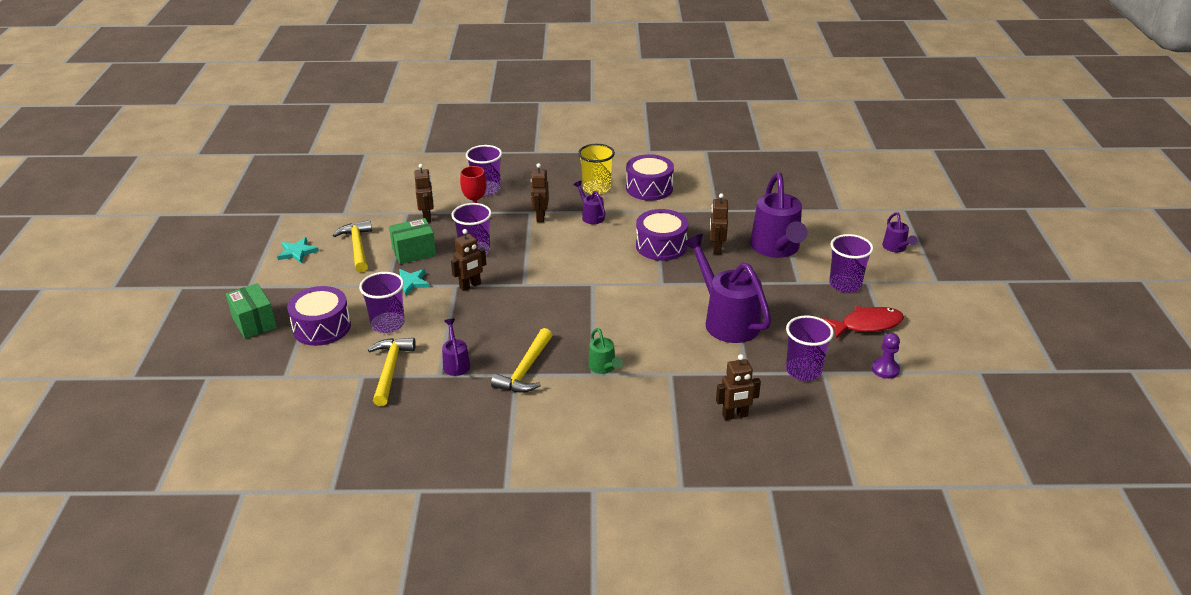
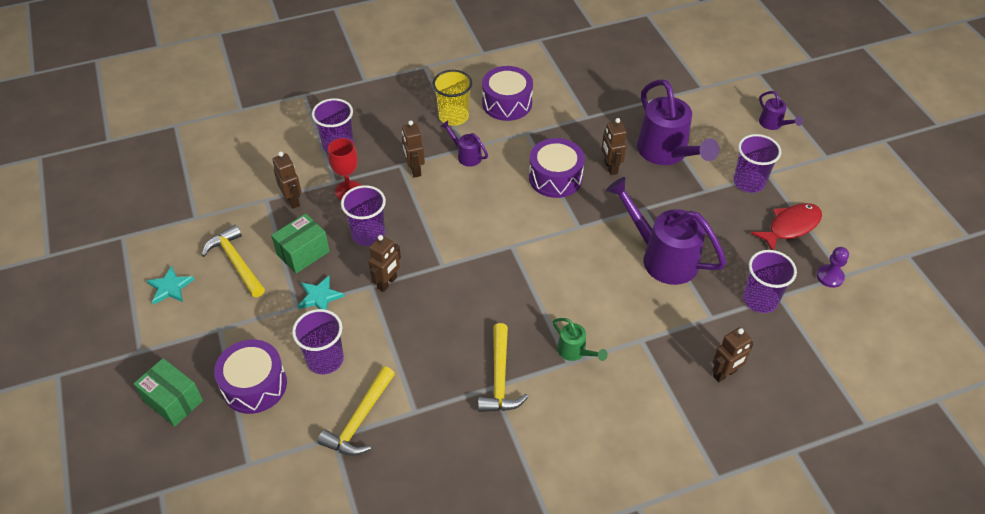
camera: 20 degrees left, 15 degrees up
yellow hammer [368,338,416,406] -> yellow hammer turned 135 degrees counterclockwise [317,366,395,456]
purple watering can [442,319,470,376] -> none

